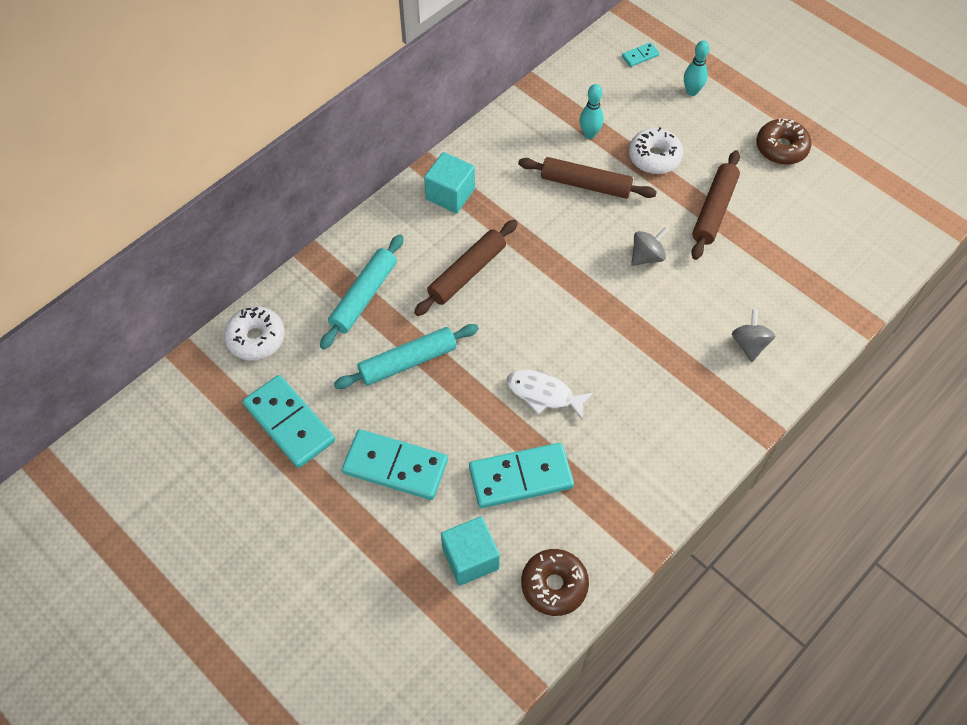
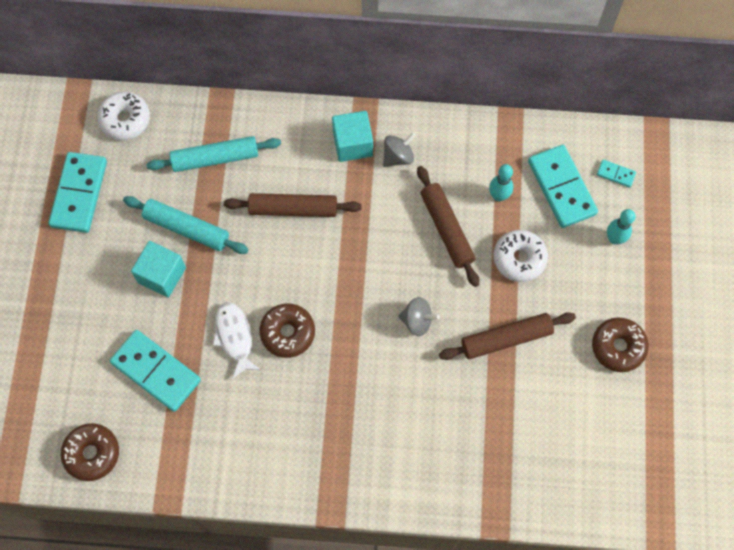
camera: 50 degrees right, 10 degrees up
turquoise domino [342,429,448,500] -> turquoise domino moved to [528,145,598,228]
turquoise cube [441,516,500,586] -> turquoise cube moved to [131,241,186,297]
grey spinning top [732,309,775,362] -> grey spinning top moved to [383,132,416,167]
none -> brown donut [259,304,315,358]

